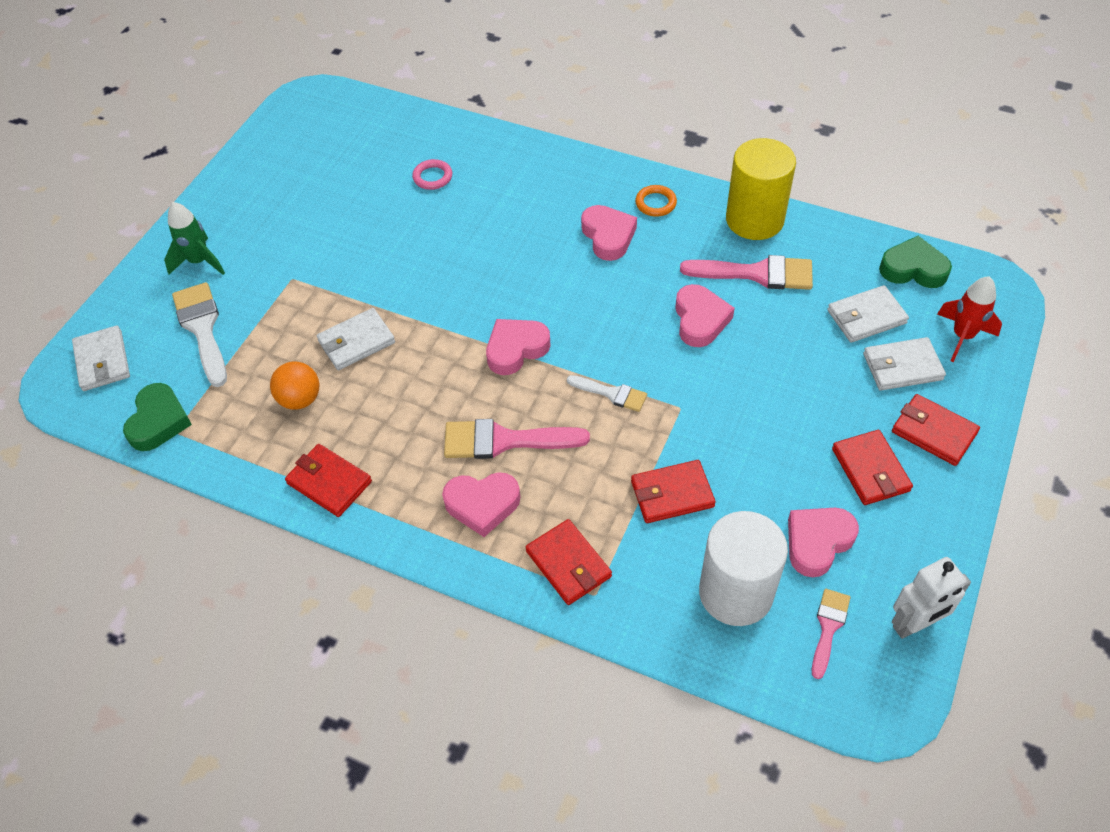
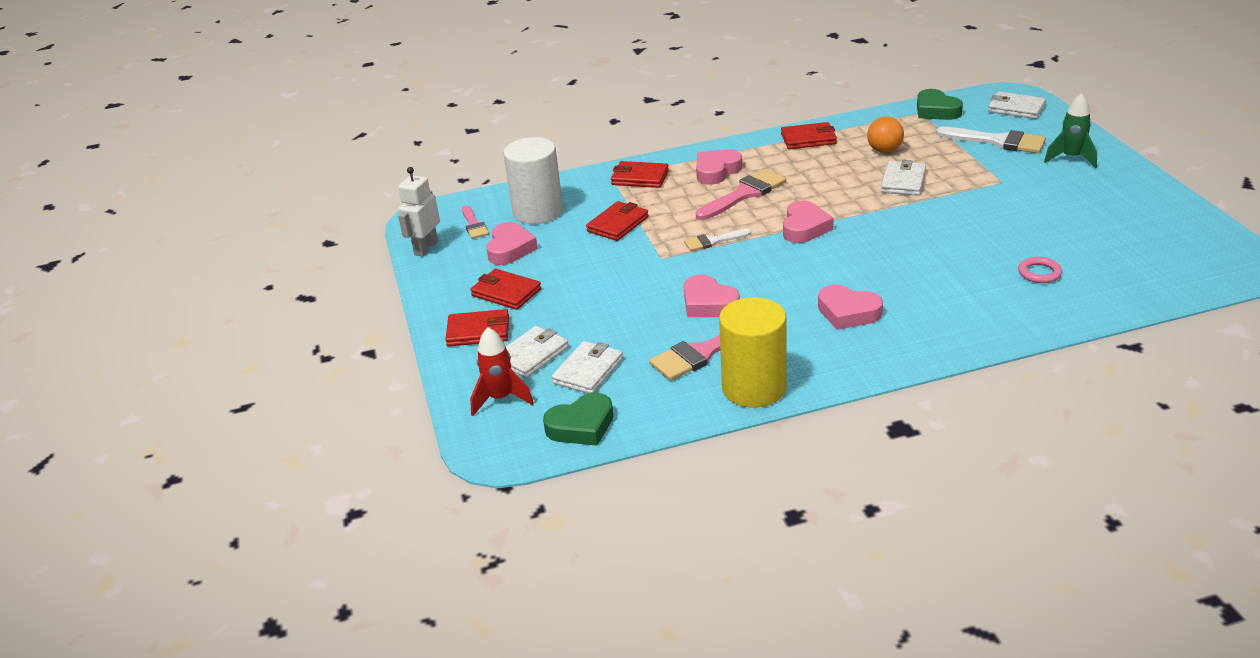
camera: 140 degrees right, 20 degrees down
orange ring [635,185,677,217] -> none

